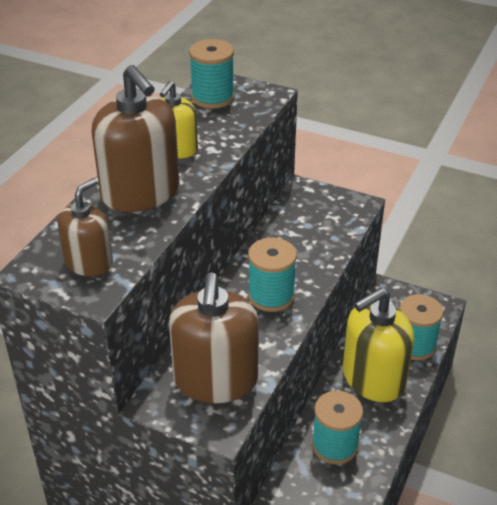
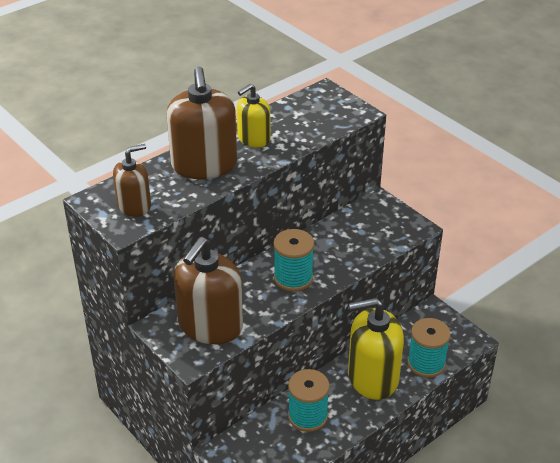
camera: 25 degrees right, 0 degrees up
turquoise spool [189,39,235,109] -> none

